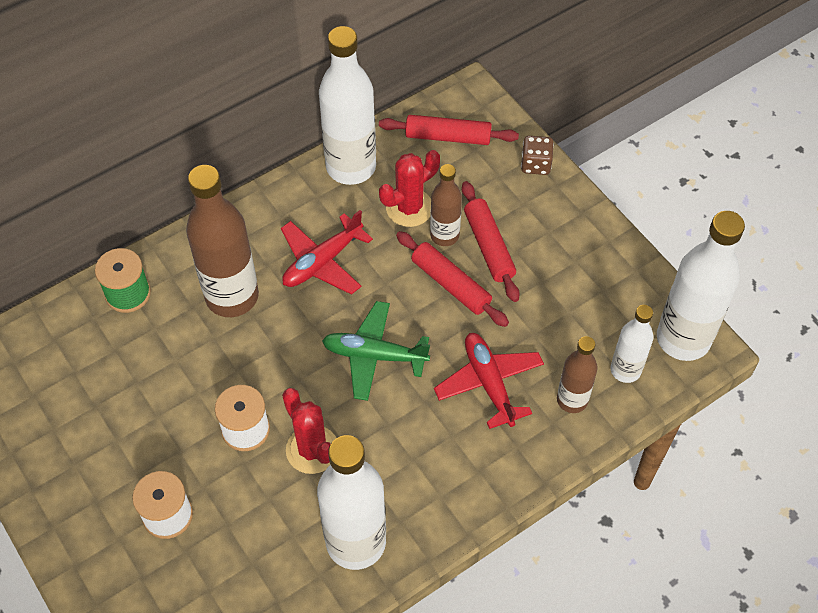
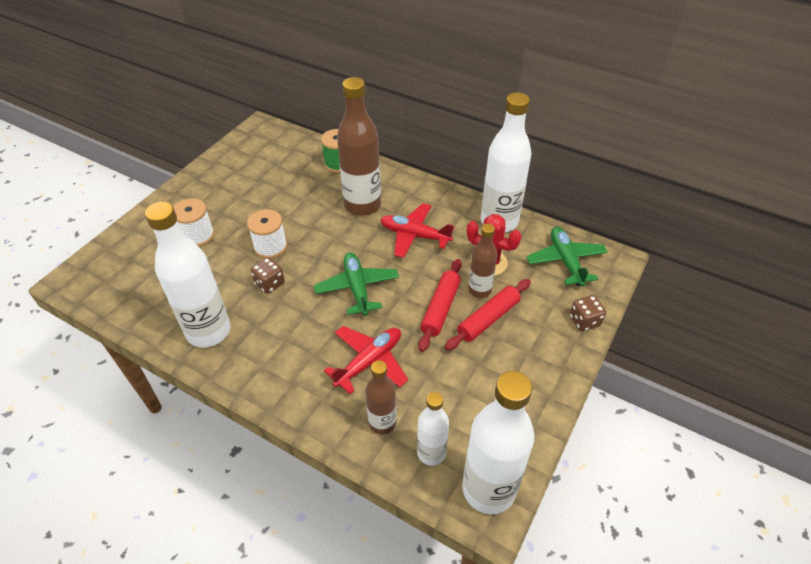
camera: 65 degrees right, 10 degrees down
red cactus [282,388,336,474] -> brown dice [251,257,285,294]
red rolling pin [379,115,519,145] -> green plane [526,227,608,287]

